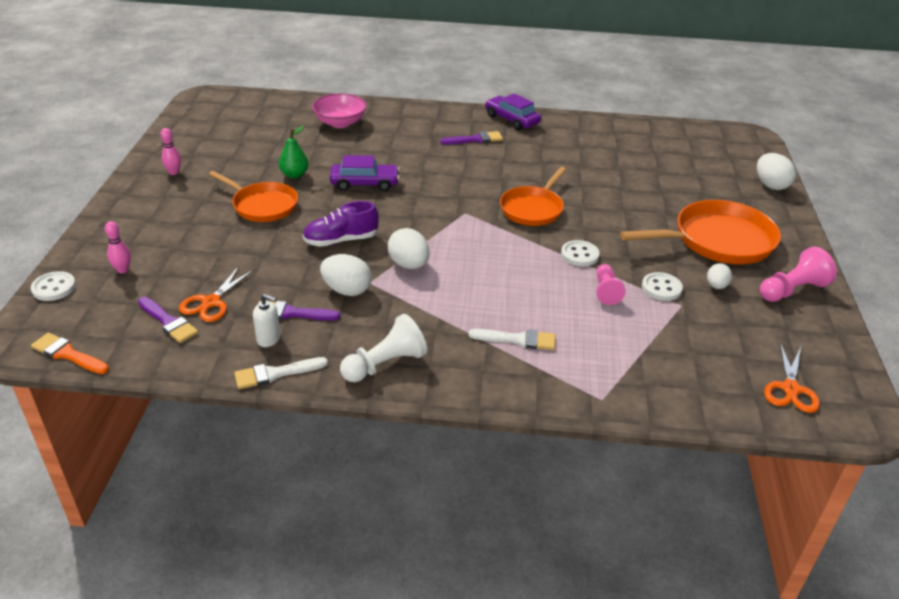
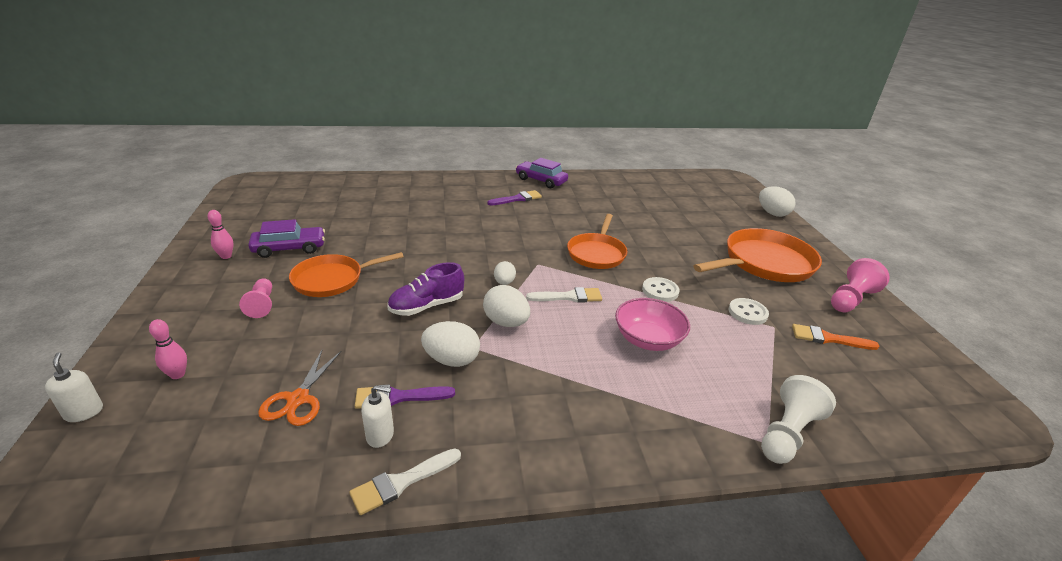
camera: 15 degrees left, 5 degrees down
white button [31,271,76,301] -> white soap dispenser [45,353,103,422]
orange brush [31,333,109,374] -> orange brush moved to [792,324,879,350]
purple brush [138,297,198,343] -> none
orange pan [209,171,298,222] -> orange pan turned 135 degrees clockwise [289,252,404,297]
green pear [279,125,309,178] -> none
pink bowl [312,93,367,128] -> pink bowl moved to [615,298,690,351]
purple car [330,155,400,191] -> purple car moved to [248,219,325,258]
white pawn [340,314,427,382] -> white pawn moved to [761,375,836,464]
white brush [469,329,556,350] -> white brush moved to [526,287,602,303]
pink pawn [596,264,626,305] -> pink pawn moved to [239,278,272,318]
white egg [707,263,732,289] -> white egg moved to [494,261,516,285]
orange scissors [764,343,820,413] -> none

